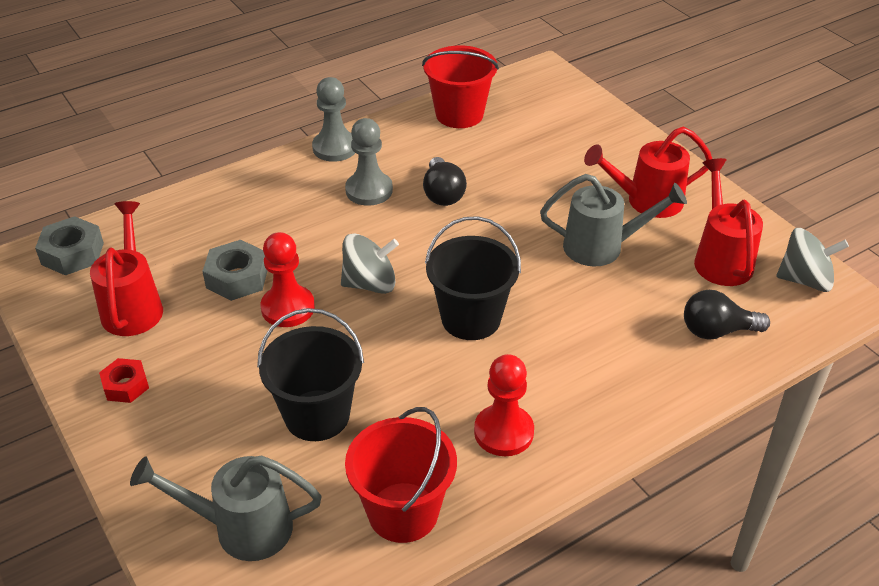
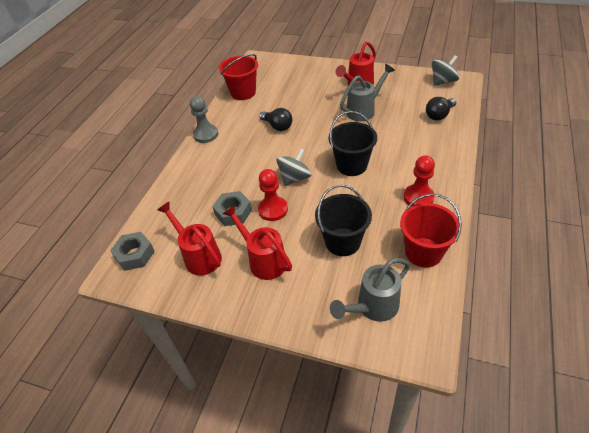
camera: 35 degrees left, 5 degrees up
red nut [99,358,149,403] -> none
grey pawn [345,118,393,206] -> none
red watering can [694,158,763,286] -> red watering can moved to [222,205,292,280]

